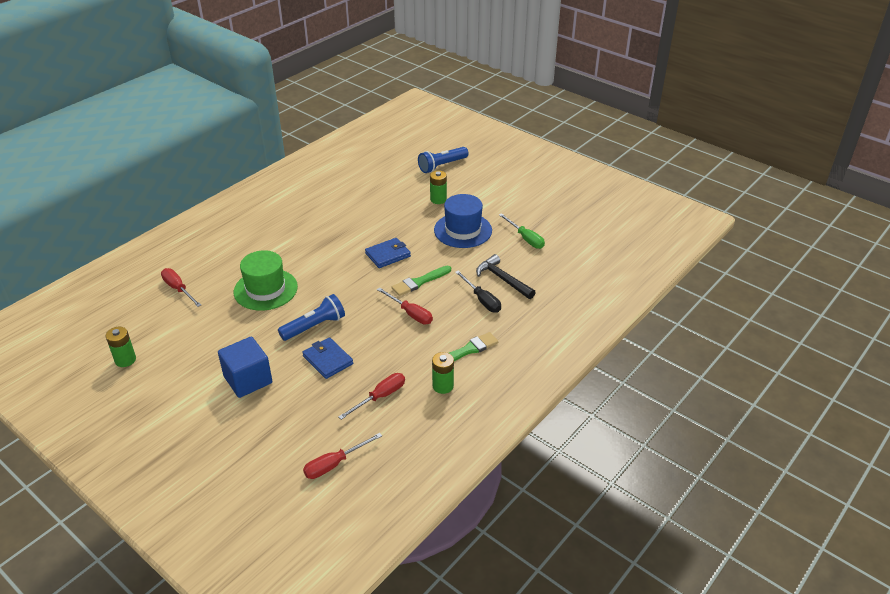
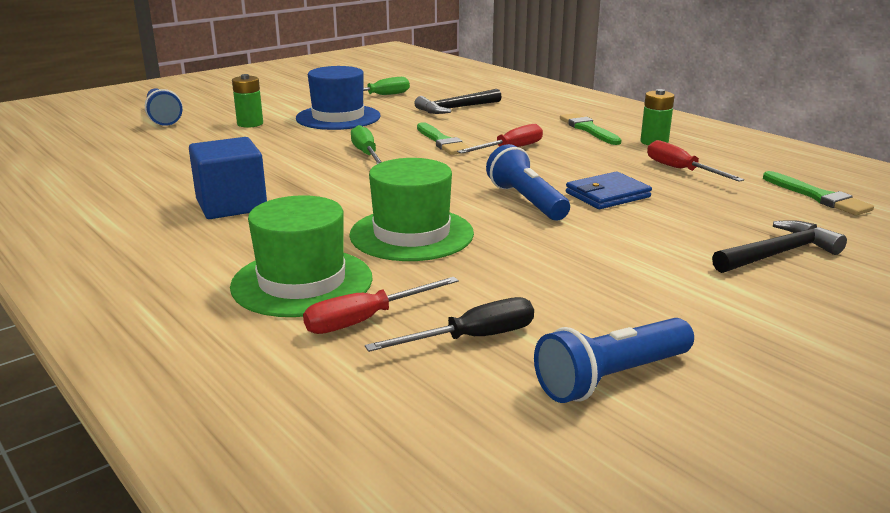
camera: 80 degrees left, 15 degrees down
green battery [106,327,136,367] -> blue flashlight [534,318,694,403]
blue cube [218,337,272,398] -> blue cube moved to [189,137,267,219]
red screwdriver [303,433,382,479] -> green brush [763,171,874,216]
blue wallet [365,238,411,268] -> green screwdriver [351,125,381,164]
black screwdriver [455,271,501,313] -> black screwdriver moved to [365,297,534,352]
none -> green hat [230,195,373,317]
none -> black hammer [712,220,847,273]

